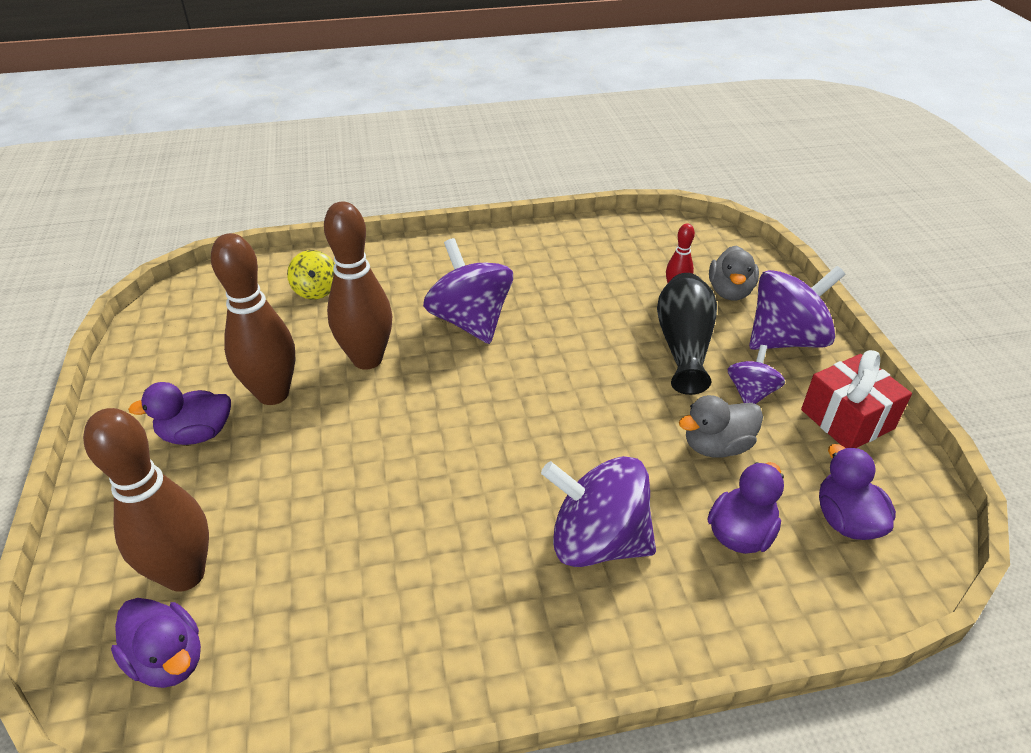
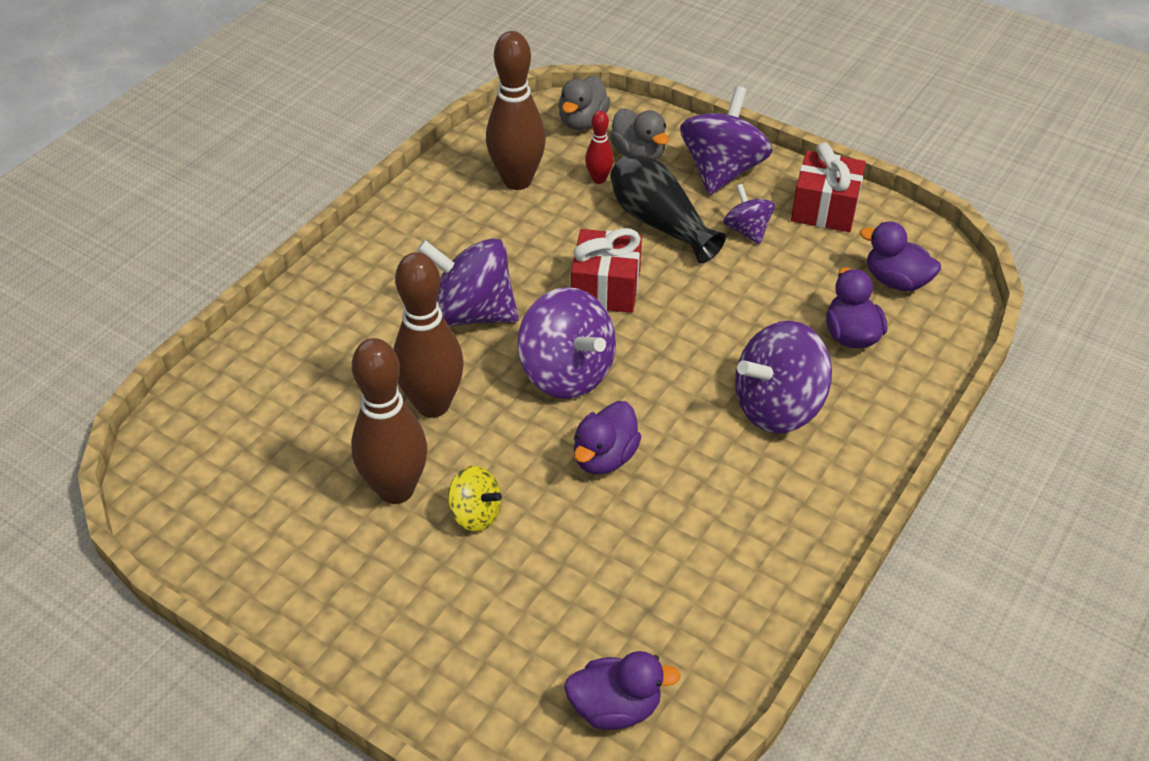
camera: 45 degrees left, 5 degrees up
brown bowling pin [83,408,209,592] -> brown bowling pin moved to [486,31,546,190]
purple duck [128,382,231,445] -> purple duck moved to [574,401,641,475]
yellow spinning top [287,250,335,300] -> yellow spinning top moved to [448,466,502,531]
grey duck [679,395,763,458] -> grey duck moved to [558,75,611,130]
none -> purple spinning top [517,287,616,399]
none -> red gift [571,228,642,313]

